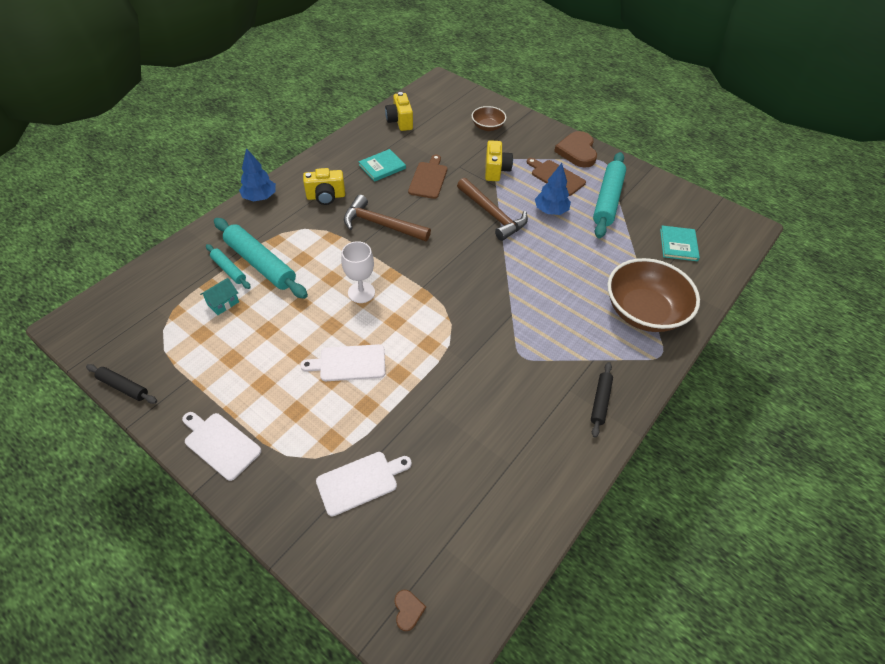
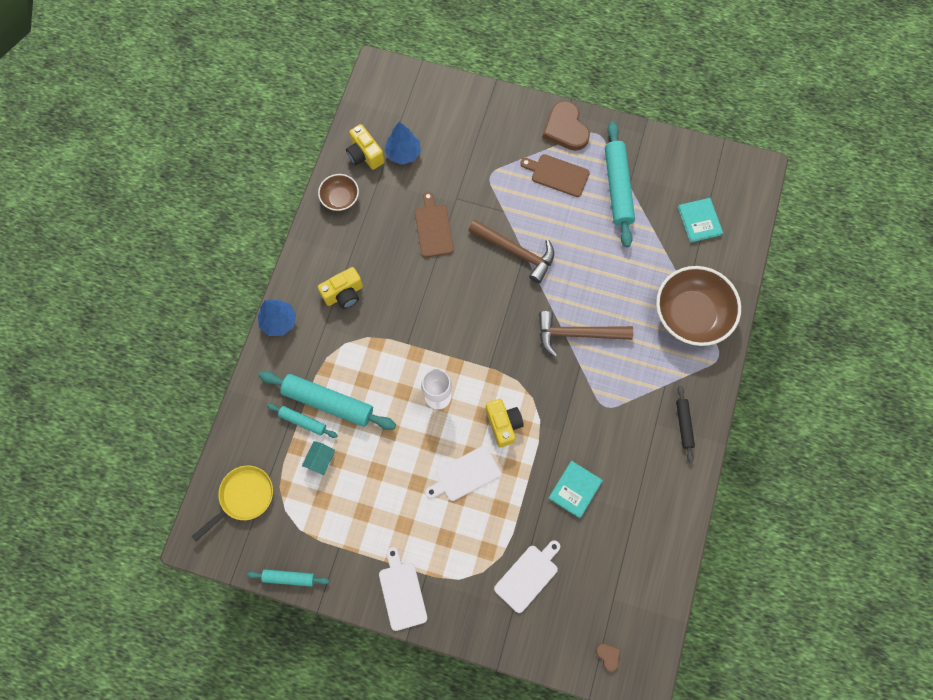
camera: 20 degrees left, 20 degrees up
black rolling pin [86,364,157,404] -> turquoise rolling pin [247,569,329,587]
white cutting board [182,412,261,481] -> white cutting board turned 60 degrees clockwise [379,547,427,631]
brown hammer [344,195,431,241] -> brown hammer moved to [539,311,633,357]
turquoise book [359,149,406,182] -> turquoise book moved to [548,461,603,518]
brown bowl [471,106,506,131] -> brown bowl moved to [318,174,359,211]
yellow camera [485,140,513,181] -> yellow camera moved to [486,399,524,447]
blue tree [535,163,571,215] -> blue tree moved to [385,122,421,165]
none -> yellow pan [192,466,273,541]

